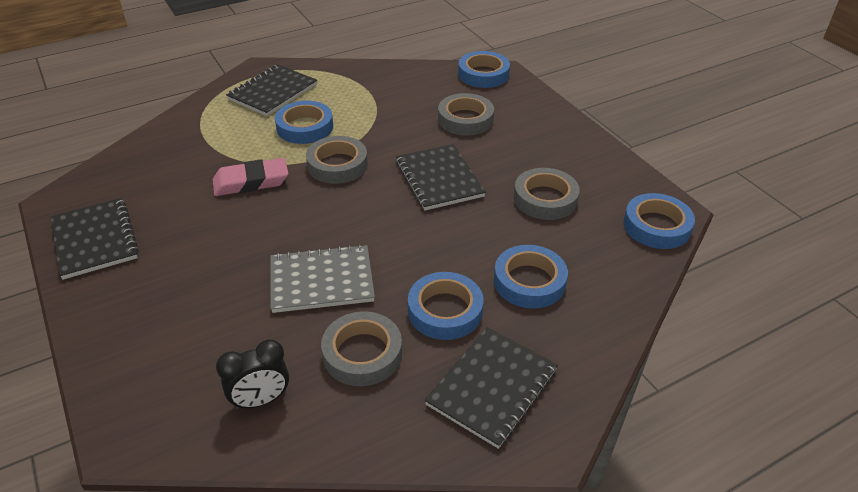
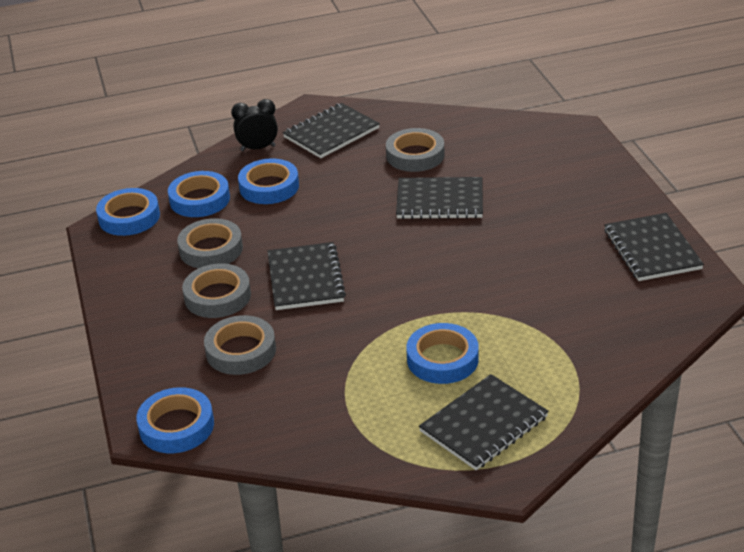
camera: 165 degrees left, 5 degrees down
pink eraser [213,158,288,196] -> none
black clock [216,339,289,410] -> black clock moved to [231,99,278,151]
grey notebook [270,244,375,313] -> black notebook [396,177,483,219]
grey tape [306,136,368,184] -> grey tape moved to [182,263,251,318]
blue tape [408,272,484,340] -> blue tape moved to [168,171,230,217]

